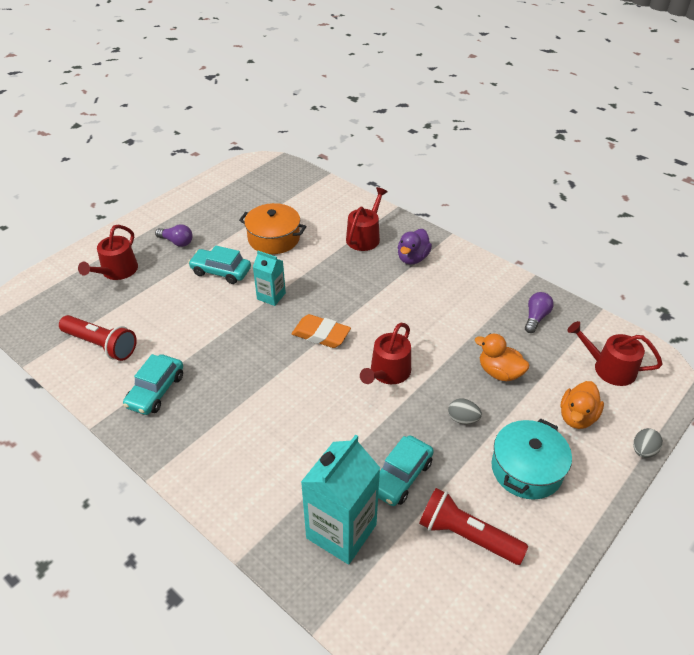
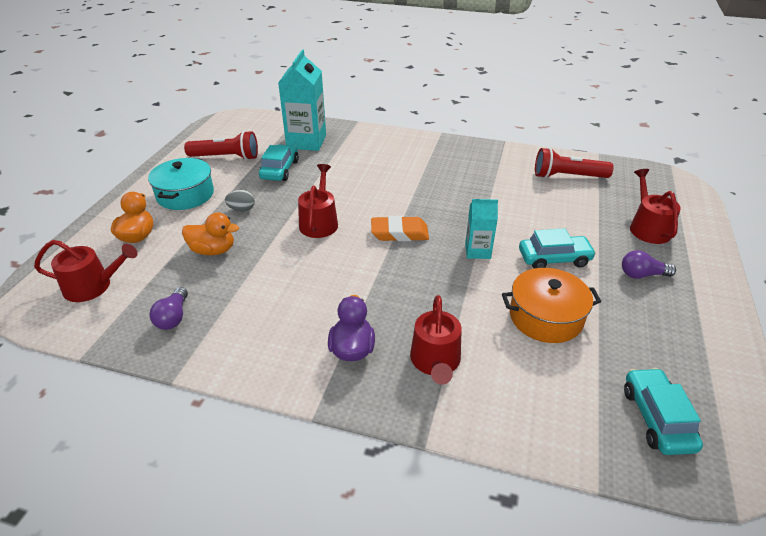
camera: 155 degrees right, 5 degrees down
turquoise car [123,354,183,415] -> turquoise car moved to [624,368,703,455]
grey egg [633,428,663,458] -> none

